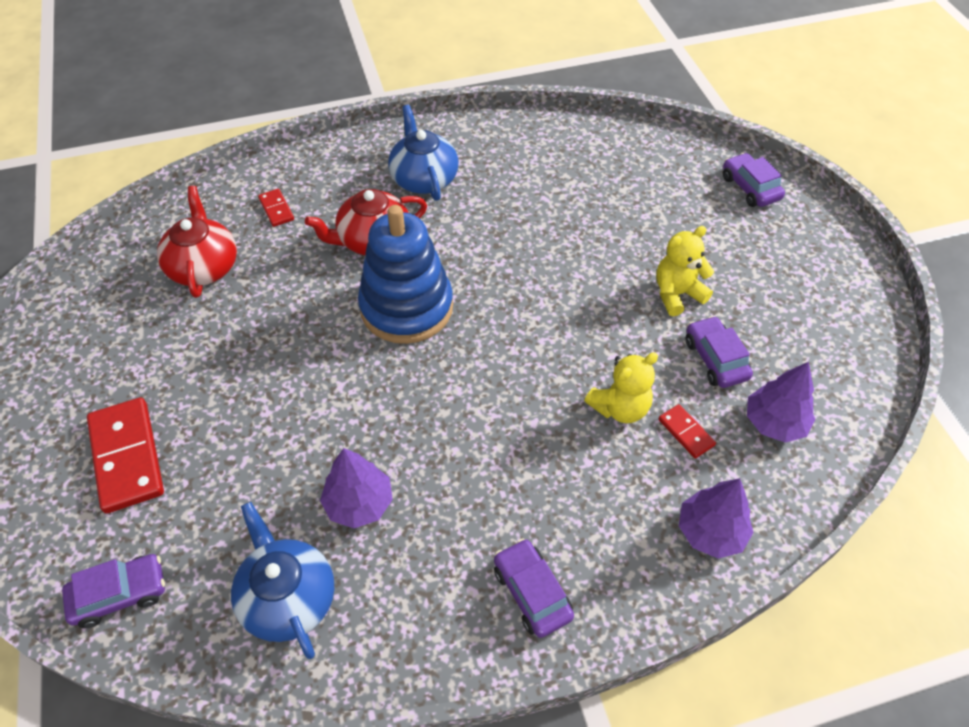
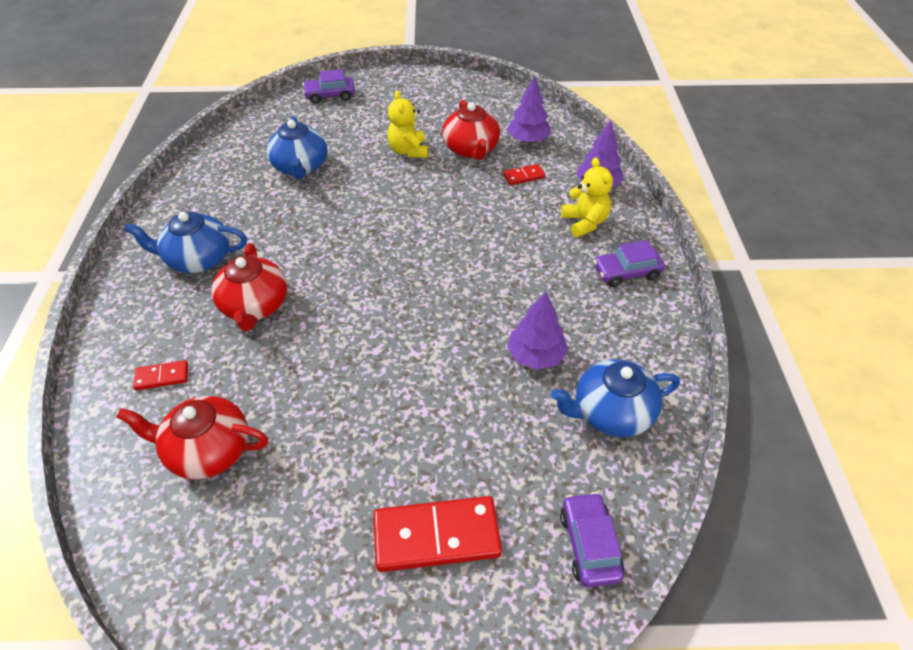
camera: 75 degrees left, 5 degrees down
blue stacking toy [358,205,453,344] -> none
yellow teddy bear [584,352,658,423] -> yellow teddy bear moved to [561,157,613,237]
purple car [685,316,753,388] -> red teapot [442,100,500,160]
none -> blue teapot [266,116,327,179]

